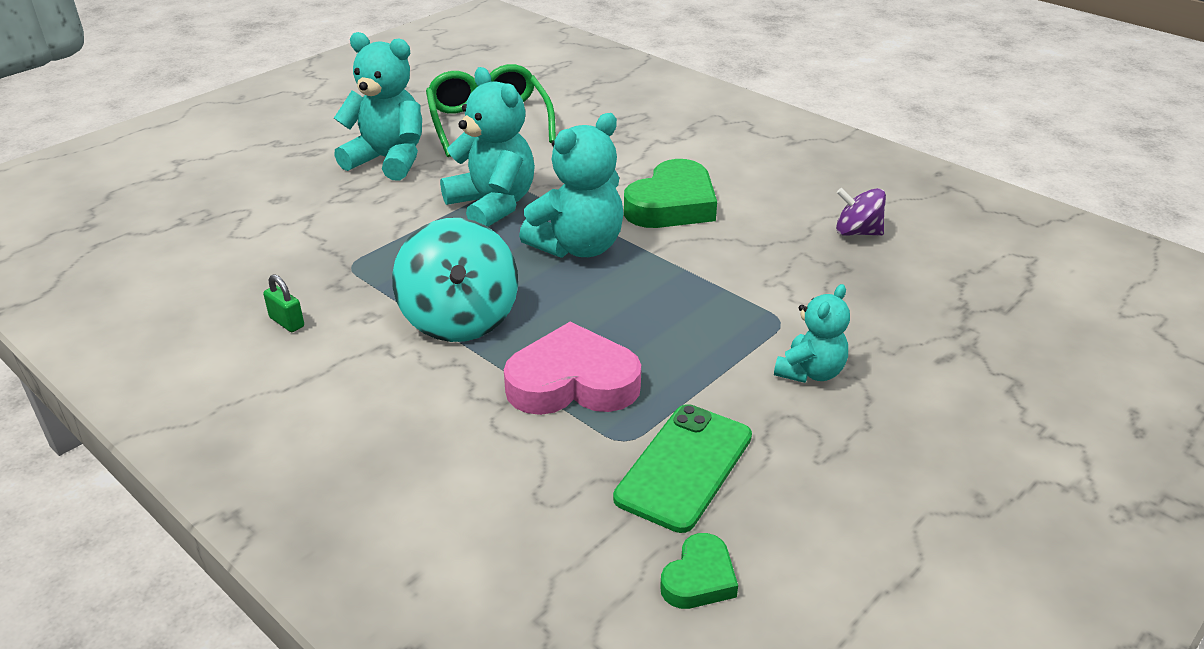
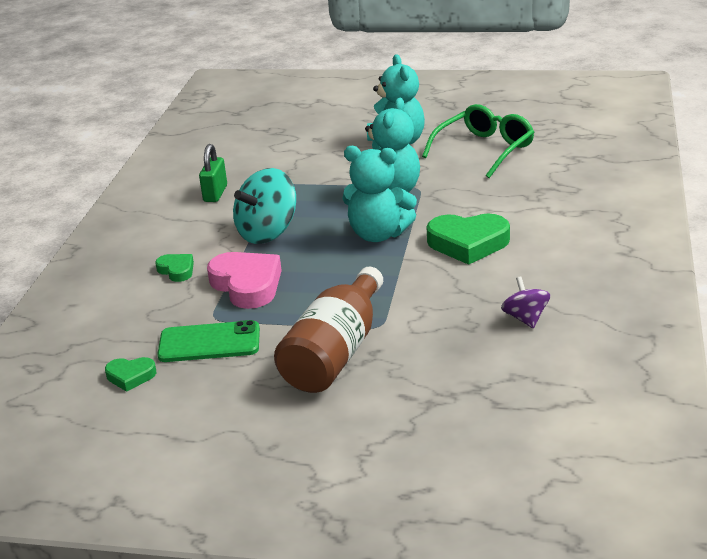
camera: 60 degrees right, 5 degrees down
green padlock [263,274,304,332] -> green padlock [199,144,227,202], size x1.60
turquoise teddy bear [774,284,850,383] -> brown bottle [274,267,383,393]
none -> green heart [155,254,194,282]

